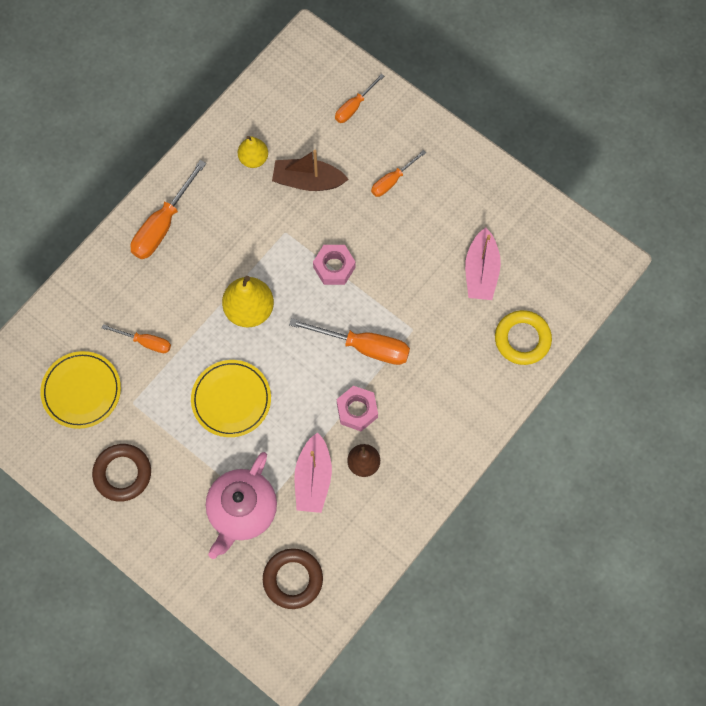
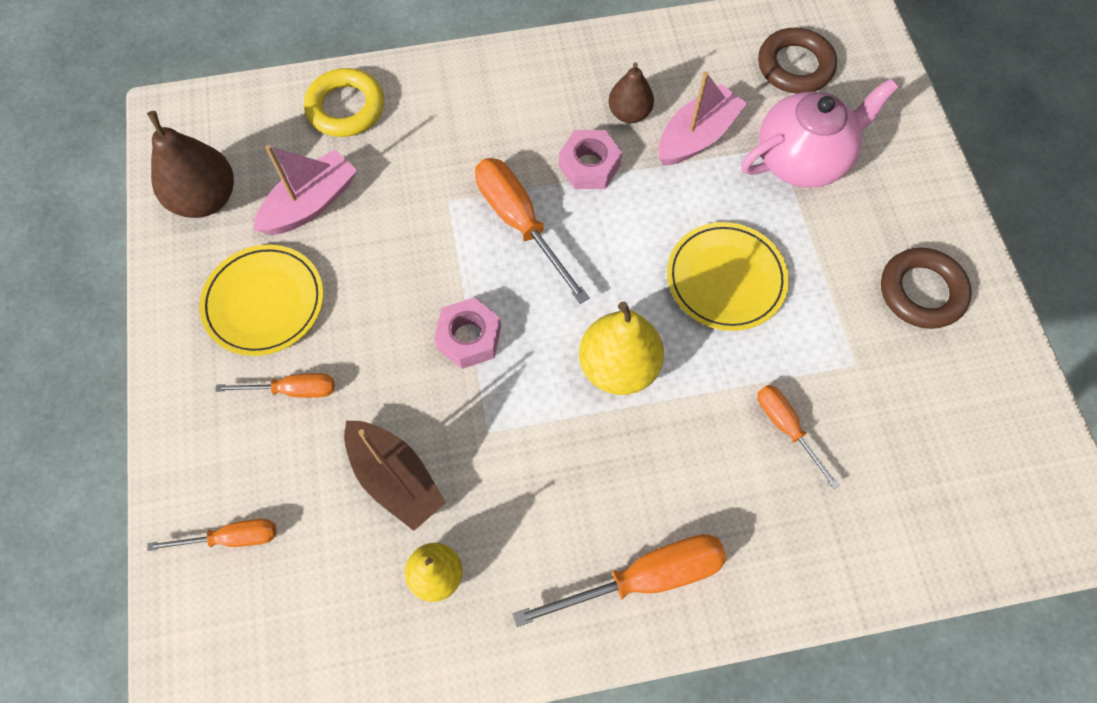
camera: 140 degrees left, 5 degrees down
yellow plate [40,351,121,429] -> yellow plate moved to [199,245,324,356]
none -> brown pear [147,111,234,218]

